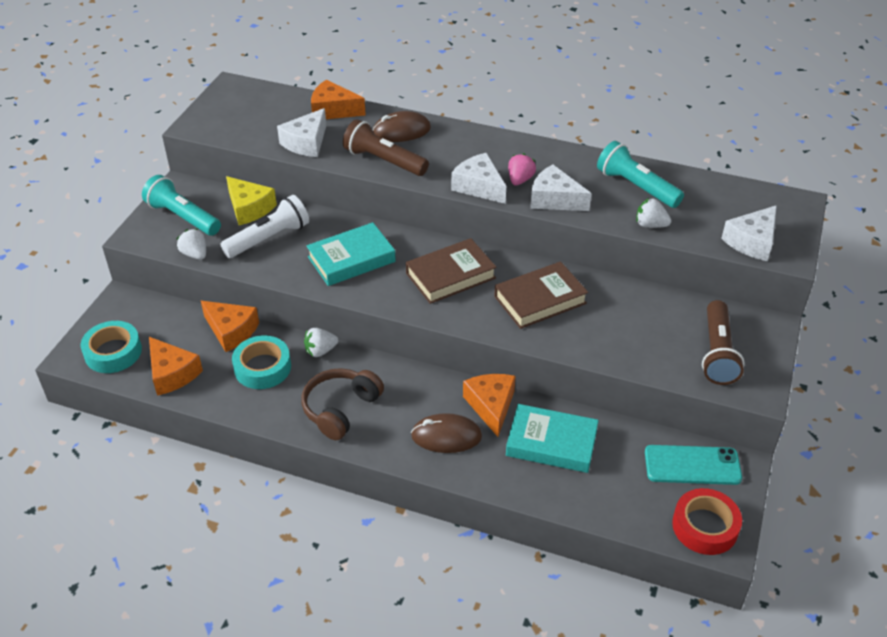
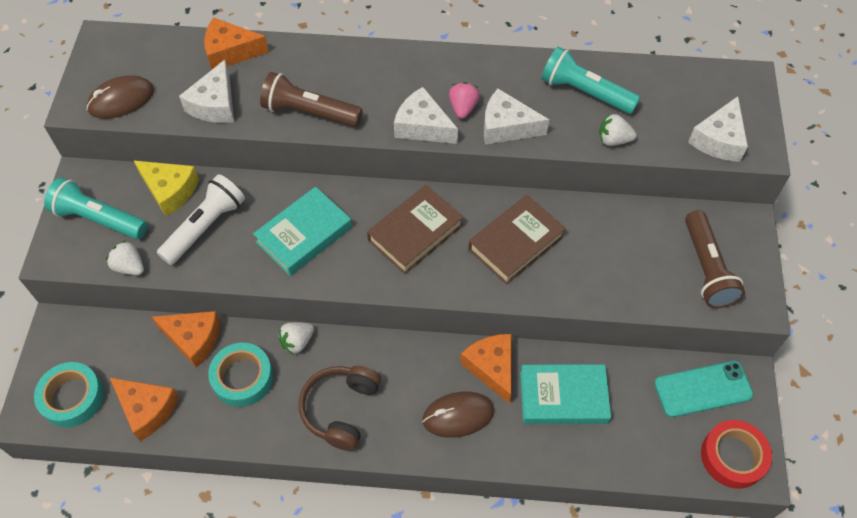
camera: 15 degrees left, 15 degrees up
brown mouse [373,111,431,142] -> brown mouse moved to [87,75,154,119]

